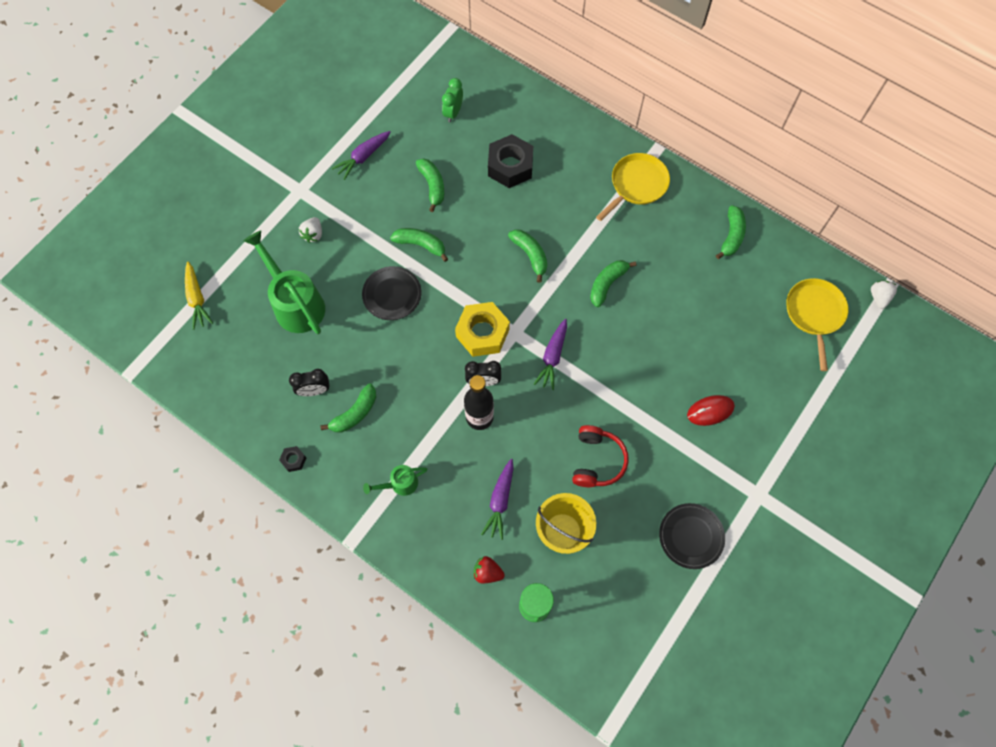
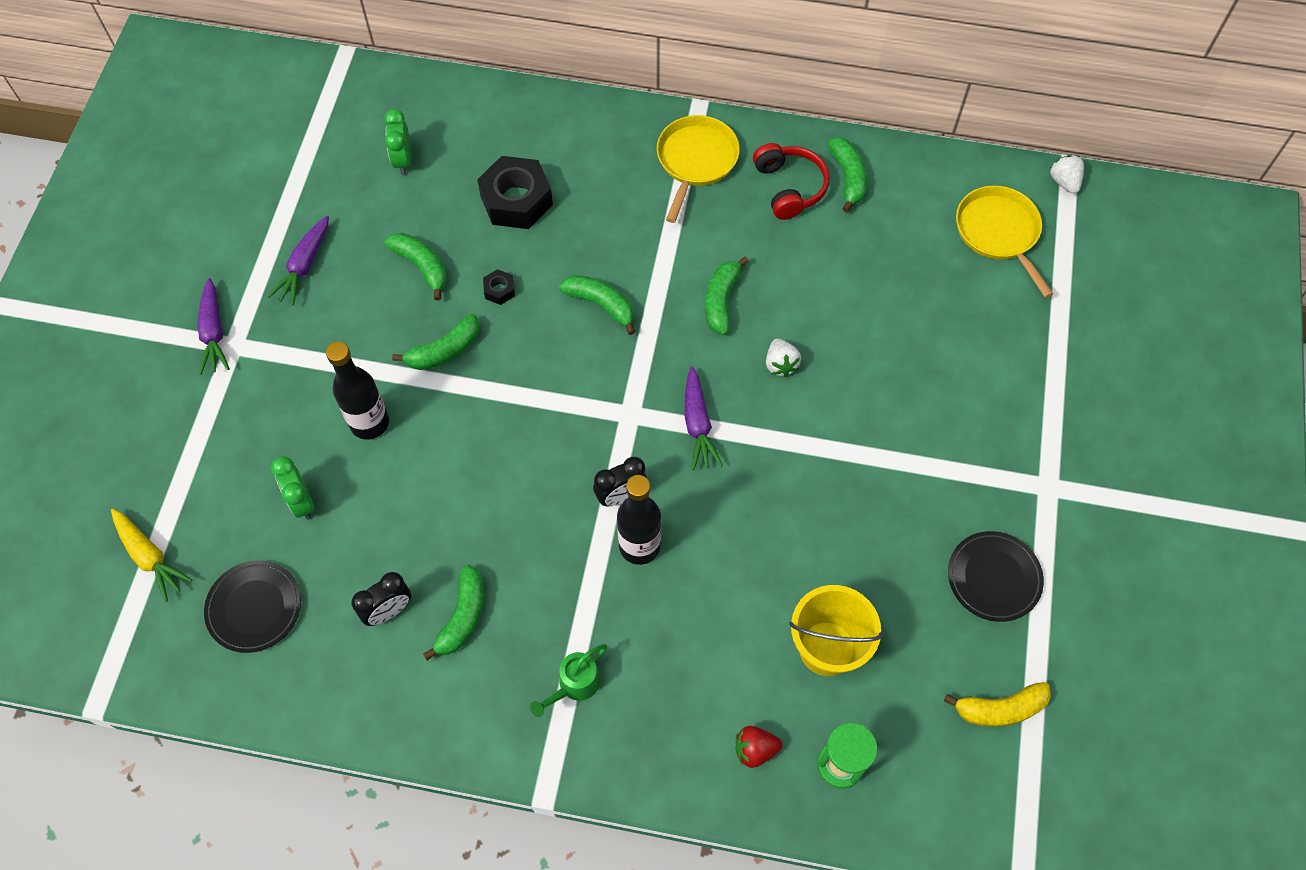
camera: 25 degrees left, 5 degrees down
green watering can [243,230,325,334] -> green clock [271,456,314,520]
black nut [279,446,306,472] -> black nut moved to [483,269,515,305]
white strawberry [299,217,322,243] -> white strawberry moved to [766,338,801,377]
black plate [362,266,421,320] -> black plate moved to [204,560,301,653]
green banana [390,228,448,262] -> green banana turned 150 degrees clockwise [392,314,480,370]
yellow nut [455,302,510,357] -> none
purple carrot [481,459,514,540] -> purple carrot moved to [198,278,230,375]
red headphones [572,425,628,487] -> red headphones moved to [753,143,830,220]
red mouse [687,395,735,426] -> none
none -> black bottle [326,341,389,440]
none -> yellow banana [944,682,1051,727]

